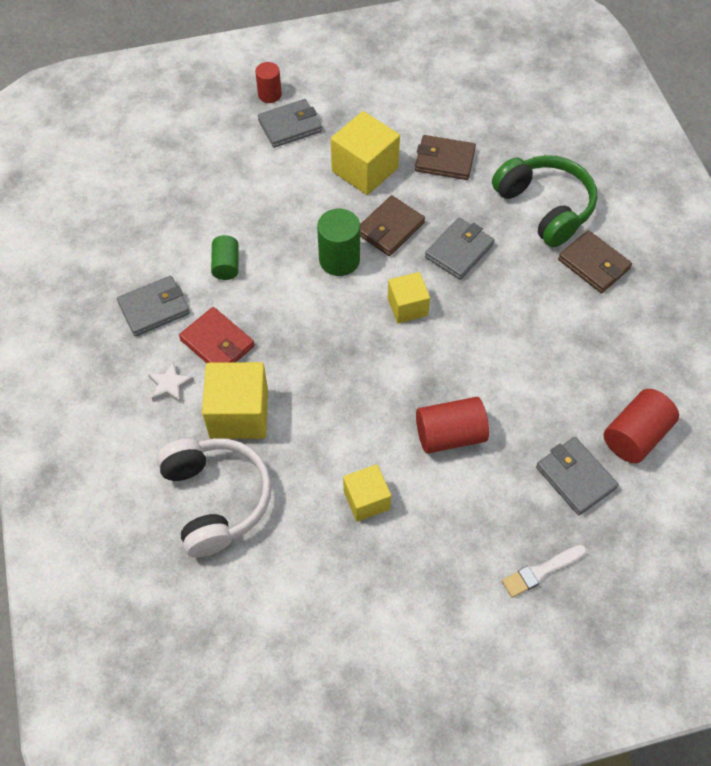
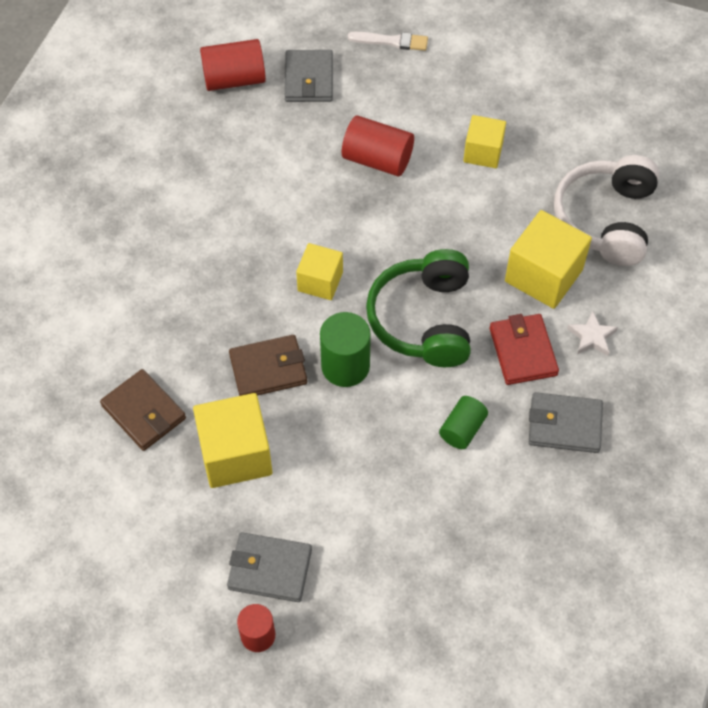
camera: 145 degrees left, 0 degrees up
grey wallet [425,218,494,280] -> none
green headphones [492,155,597,247] -> green headphones moved to [366,249,471,367]
brown wallet [558,230,632,293] -> none

